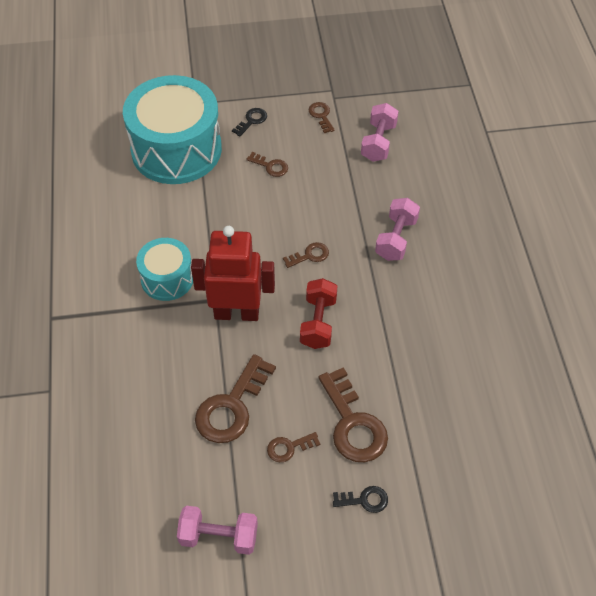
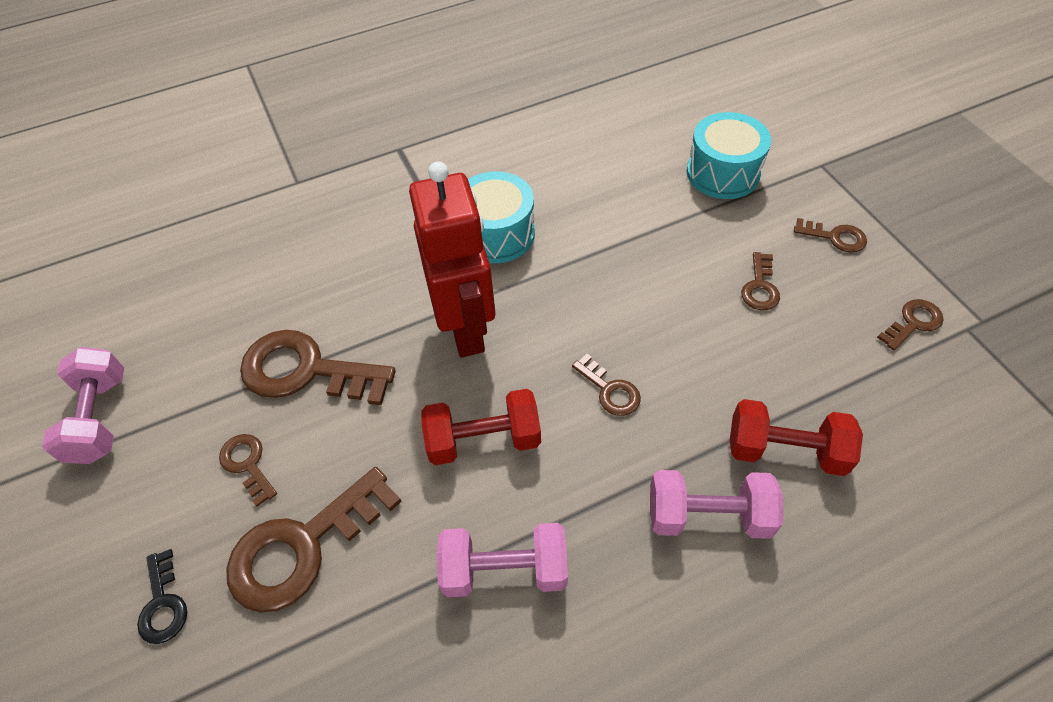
camera: 75 degrees right, 0 degrees up
turquoise drum [123,75,222,184] -> turquoise drum [687,112,771,199], size x0.53
black key [232,108,267,136] -> brown key [794,218,867,253]
pink dumbbell [361,103,399,162] -> pink dumbbell moved to [436,523,568,597]
none -> red dumbbell [730,399,863,476]

